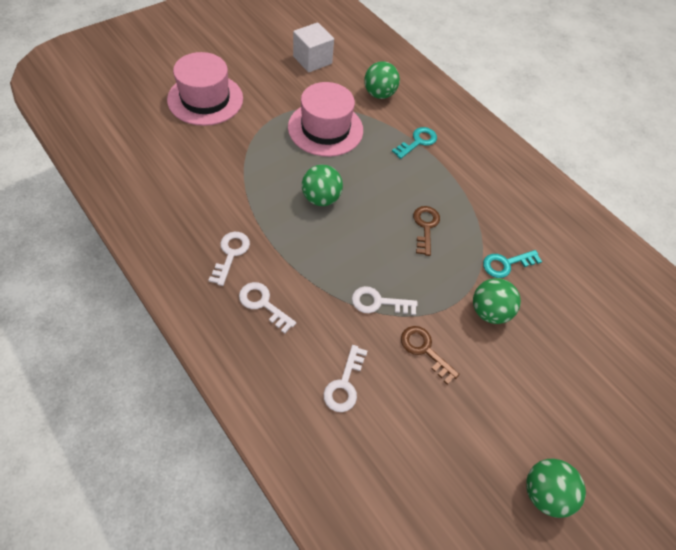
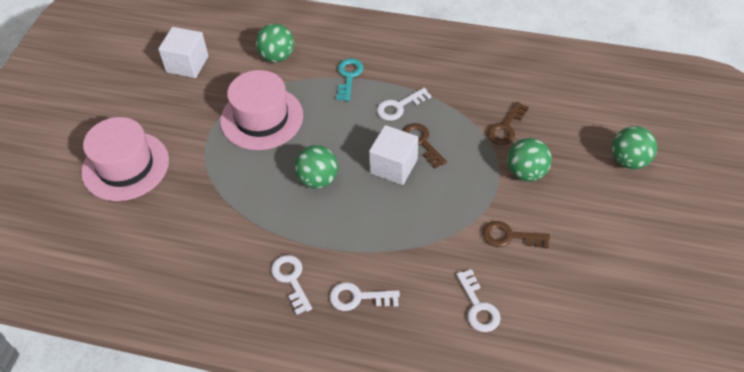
camera: 30 degrees left, 5 degrees down
white key [352,286,418,315] -> white key moved to [377,88,432,121]
turquoise key [483,250,542,278] -> brown key [487,102,529,145]
green ball [526,459,586,518] -> green ball moved to [612,126,657,169]
none -> white cube [369,125,419,185]

